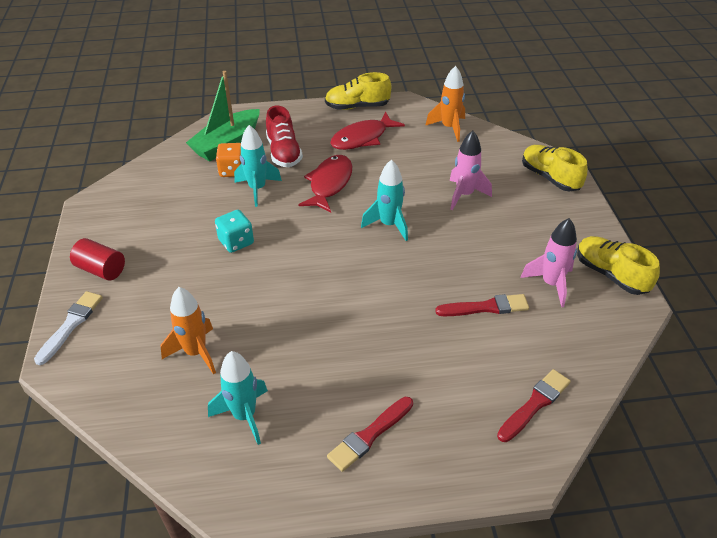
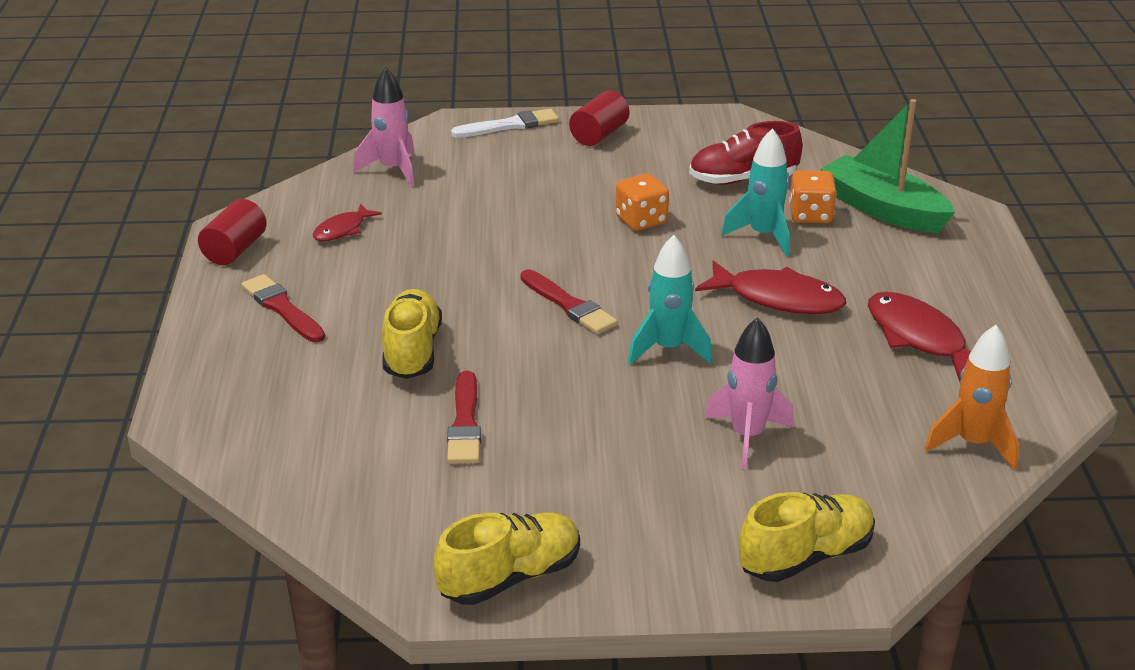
camera: 95 degrees right, 10 degrees down
white brush [34,291,103,365] -> white brush turned 45 degrees counterclockwise [451,108,559,138]
orange rocket [161,287,216,374] -> none
turquoise rocket [208,351,268,445] -> red fish [313,204,382,241]
turquoise dice [215,210,254,253] -> orange dice [616,173,669,231]
red shoe [266,106,303,167] -> red shoe moved to [689,121,803,185]
yellow shoe [325,72,391,110] -> yellow shoe moved to [382,289,442,379]
red brush [497,369,571,442] -> red brush moved to [521,269,618,334]
pink rocket [520,218,577,307] -> pink rocket moved to [353,67,415,187]
none -> red cylinder [198,199,267,265]

